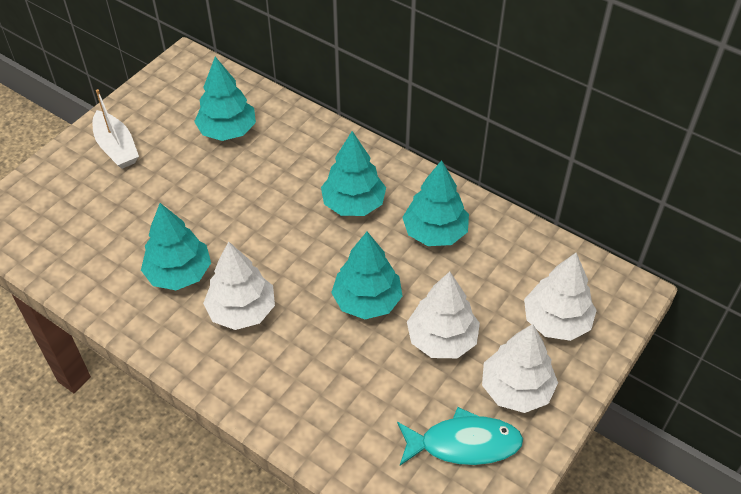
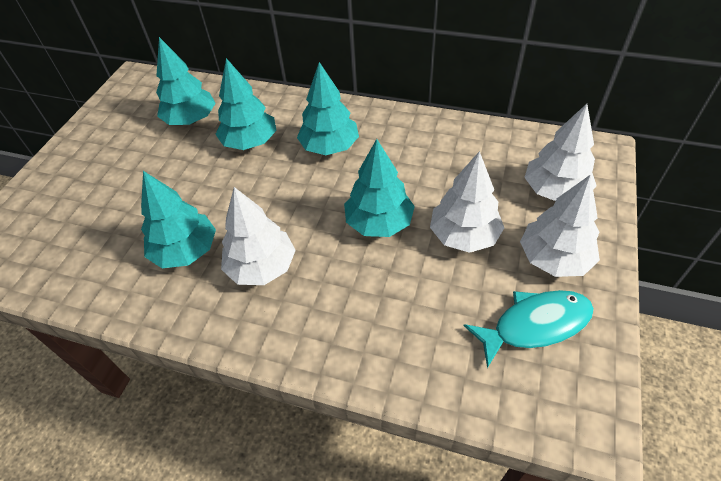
camera: 15 degrees left, 0 degrees up
white boat [93,89,139,169] -> none
turquoise tree [402,160,469,246] -> turquoise tree moved to [215,58,276,150]

